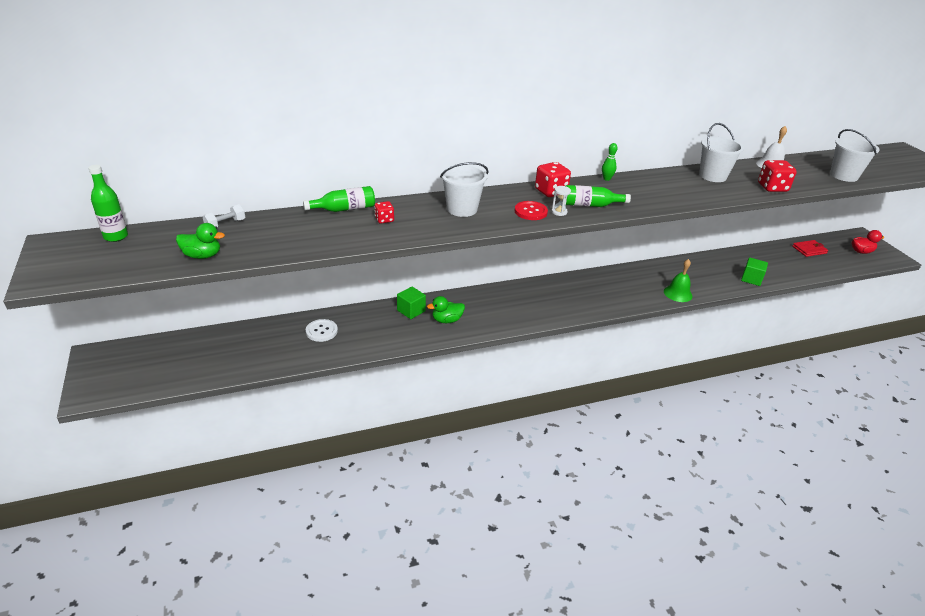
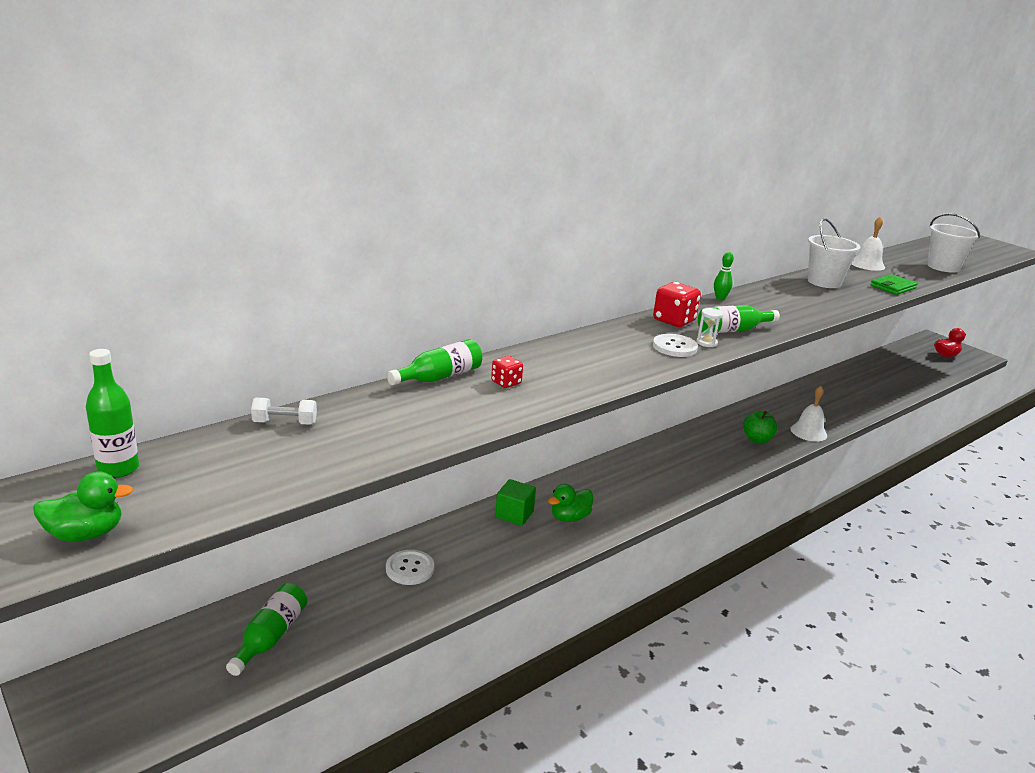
camera: 20 degrees left, 10 degrees down
green duck [176,223,225,259] -> green duck moved to [33,471,133,541]
white dumbbell [203,204,245,227] -> white dumbbell turned 60 degrees clockwise [251,397,317,425]
white bucket [440,162,489,217] -> none
red button [515,201,548,220] -> white button [653,334,698,357]
green bell [664,259,692,302] -> white bell [790,386,827,442]
green cube [741,257,768,286] -> none
red dice [758,160,797,192] -> green wallet [870,274,917,295]
red wallet [792,240,828,257] -> none
none -> green bottle [226,583,307,676]
none -> green apple [743,411,777,444]

